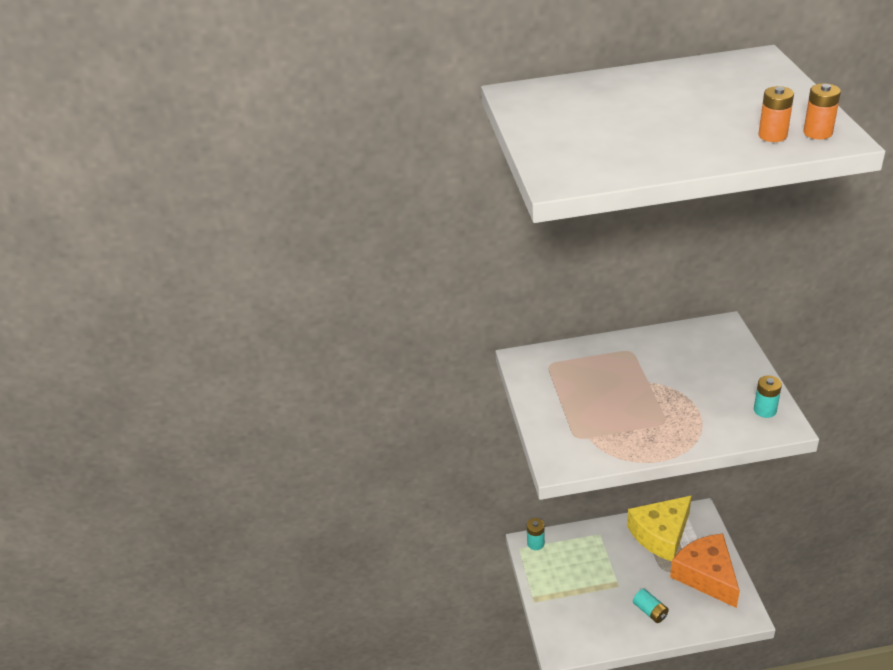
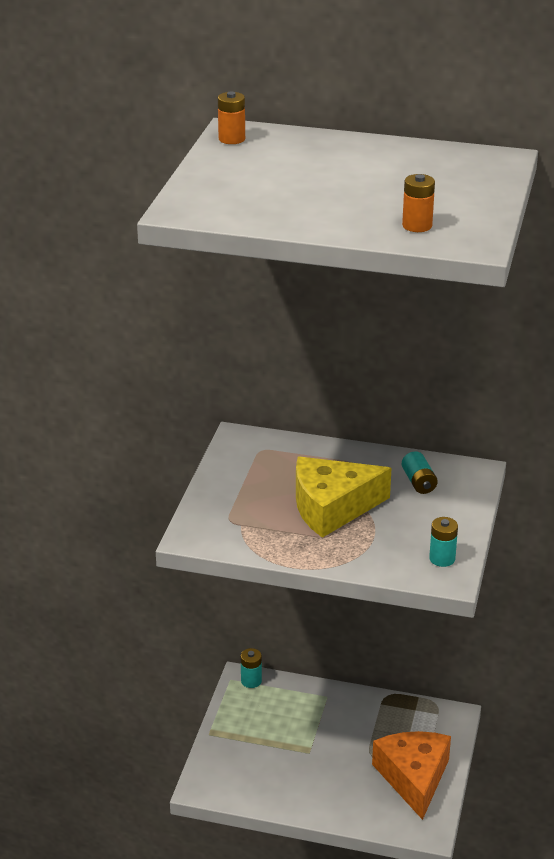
camera: 20 degrees right, 5 degrees down
yellow cheese [627,495,692,561] -> yellow cheese moved to [296,456,391,538]
turquoise battery [633,589,669,623] -> turquoise battery moved to [402,451,438,494]
orange battery [803,83,841,139] -> orange battery moved to [218,91,245,144]

